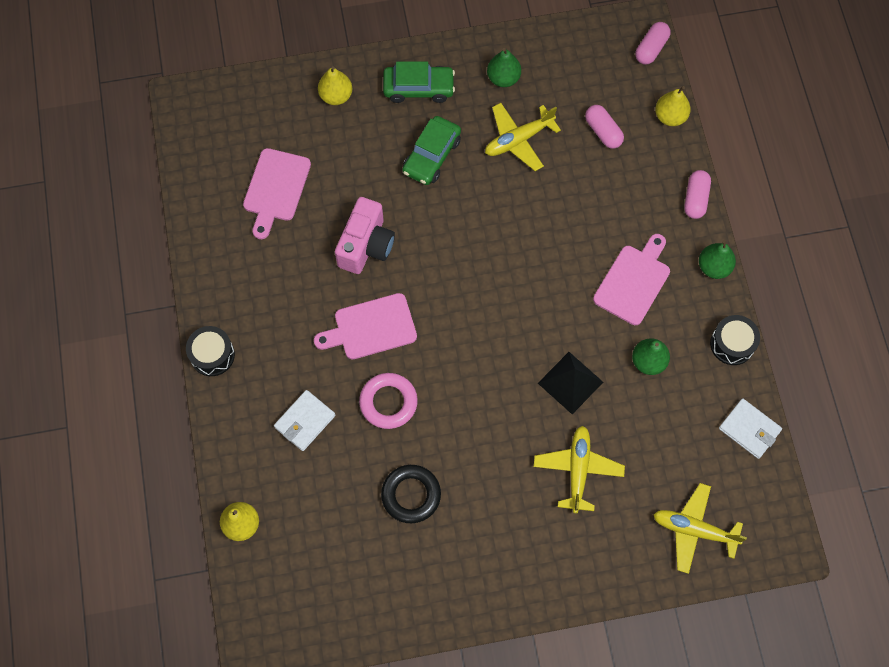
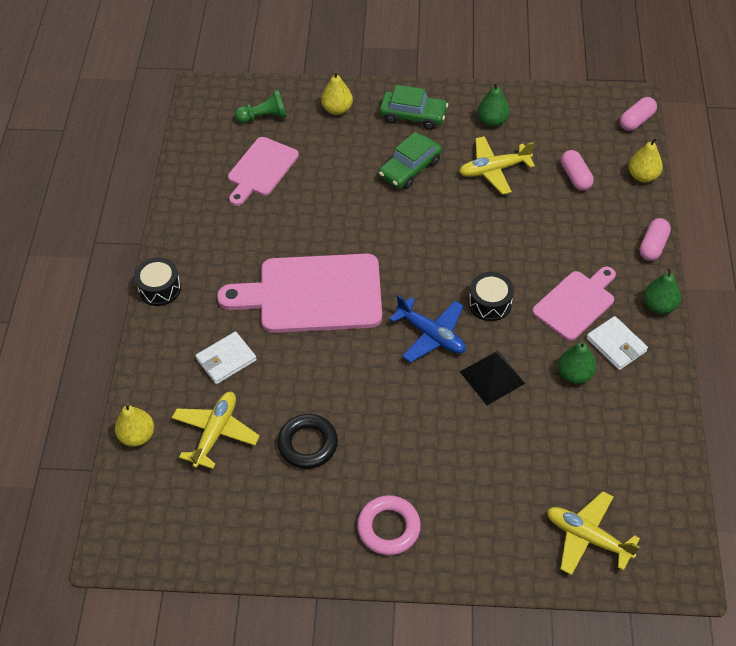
camera: 15 degrees right, 15 degrees down
pink cutting board [314,293,417,359] -> pink cutting board [217,254,382,333], size x1.67
pink camera [335,197,395,274] -> none
pink ring [359,373,418,429] -> pink ring moved to [357,495,421,555]
yellow plane [534,426,625,513] -> yellow plane moved to [172,392,260,469]
black drum [710,315,760,365] -> black drum moved to [469,272,514,321]
white wallet [719,399,782,459] -> white wallet moved to [586,316,648,370]
none -> green pawn [235,89,287,123]
none -> blue plane [389,295,466,363]

